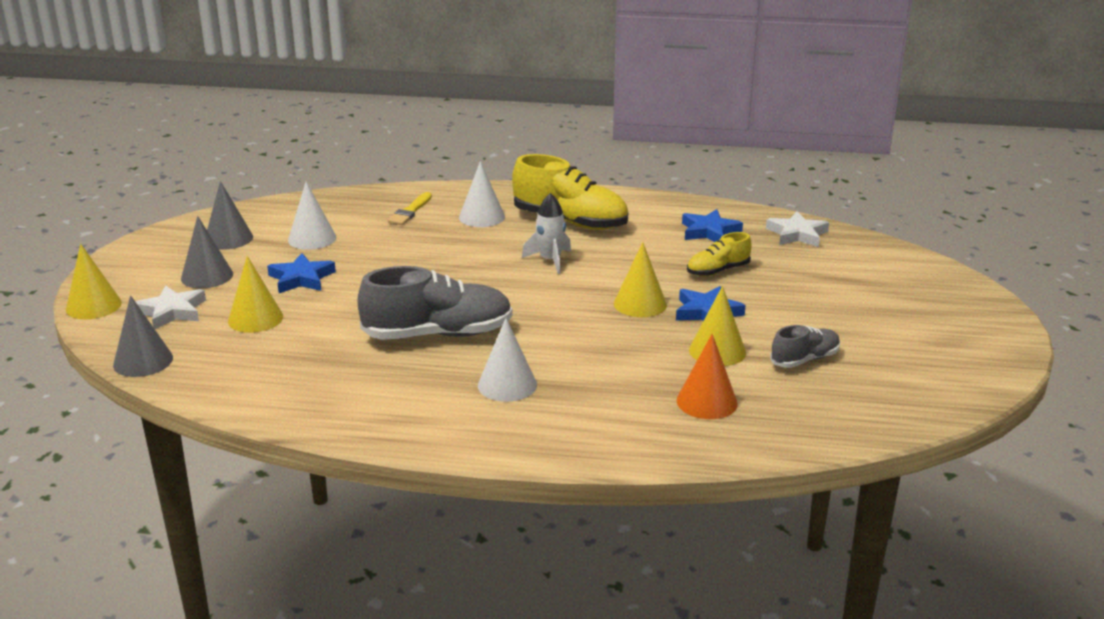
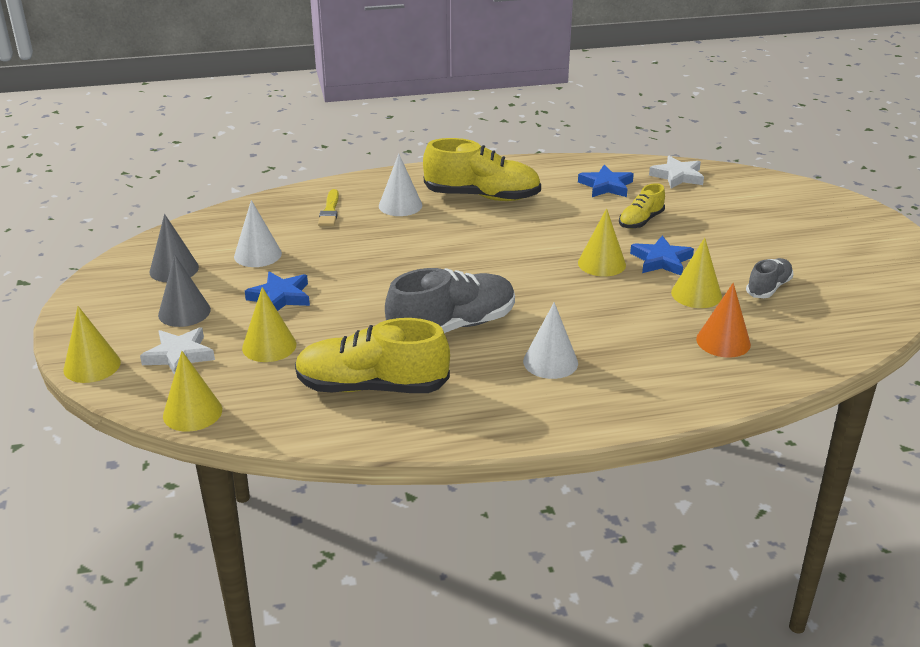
camera: 20 degrees left, 5 degrees up
grey cone [113,295,173,377] -> yellow cone [163,351,222,432]
white rocket [522,193,571,274] -> none
none -> yellow shoe [295,318,450,393]

